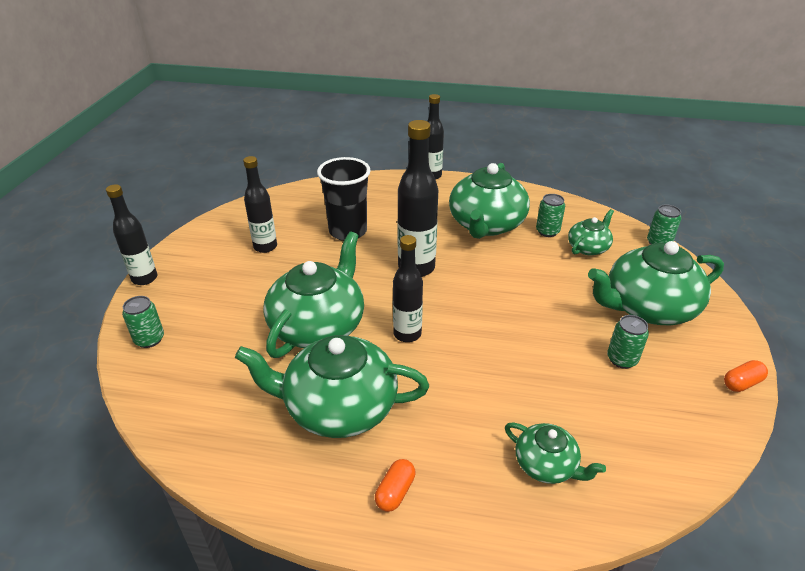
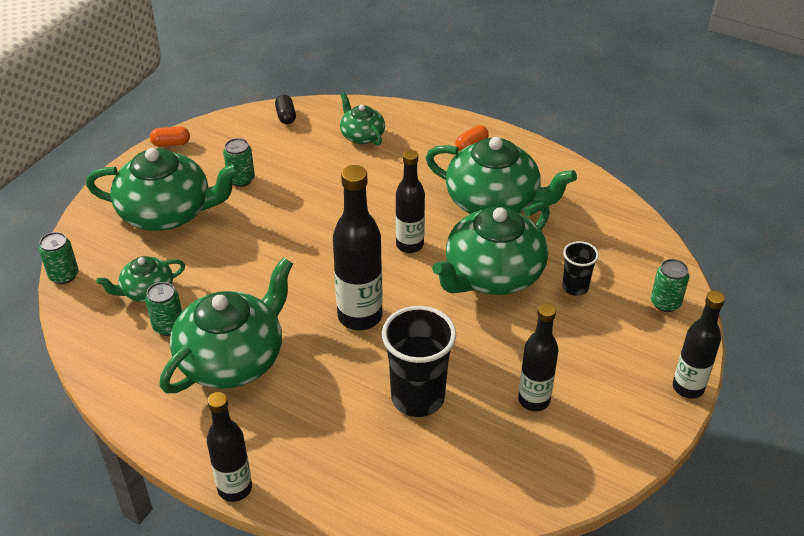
camera: 160 degrees left, 5 degrees up
none -> black capsule [275,95,296,124]
none -> black cup [562,241,599,296]

